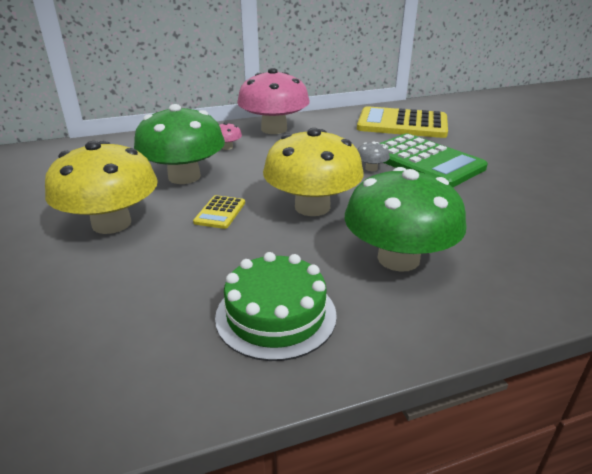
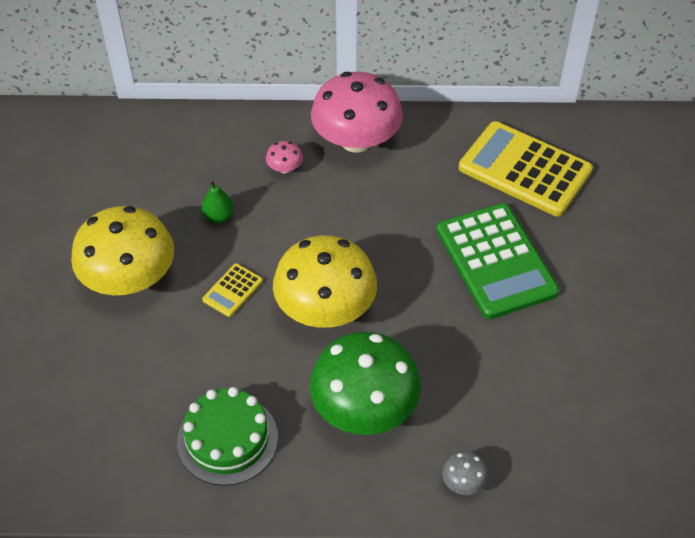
camera: 20 degrees right, 20 degrees up
green mushroom [134,104,225,184] -> green pear [201,180,234,223]
grey mushroom [358,142,390,171] -> grey mushroom moved to [442,451,488,495]

